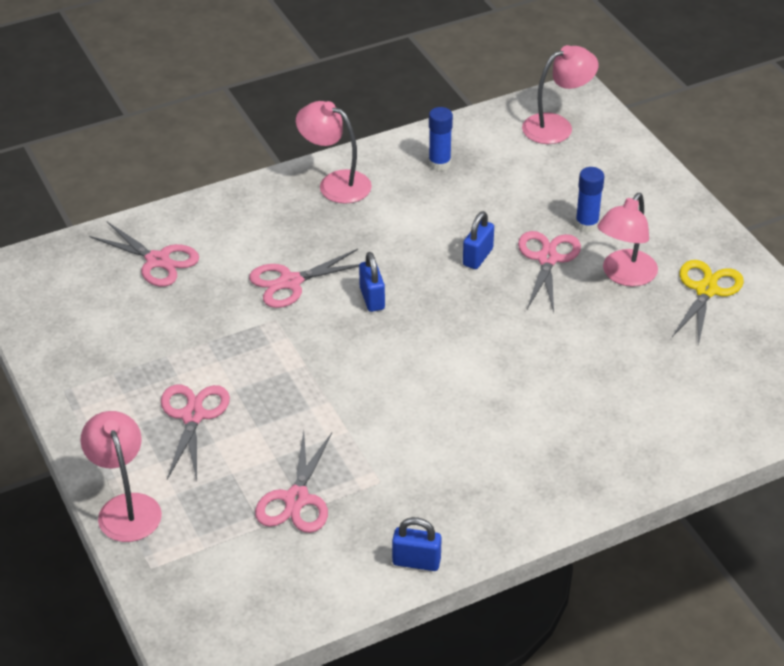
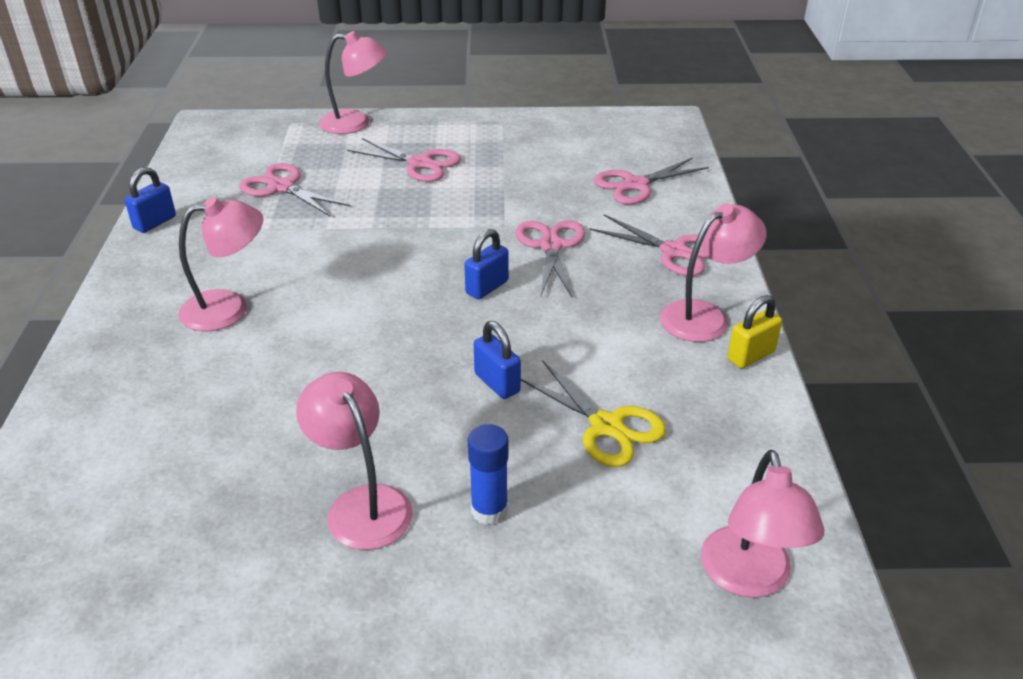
camera: 115 degrees right, 5 degrees down
blue padlock [359,252,385,312] -> blue padlock turned 60 degrees counterclockwise [464,229,509,299]
blue glue stick [429,107,453,171] -> none
pink scissors [518,231,581,312] -> pink scissors moved to [589,214,708,276]
yellow scissors [672,260,744,344] -> yellow scissors moved to [521,360,666,467]
none -> pink lamp [179,197,263,331]
none -> yellow padlock [727,295,782,368]

